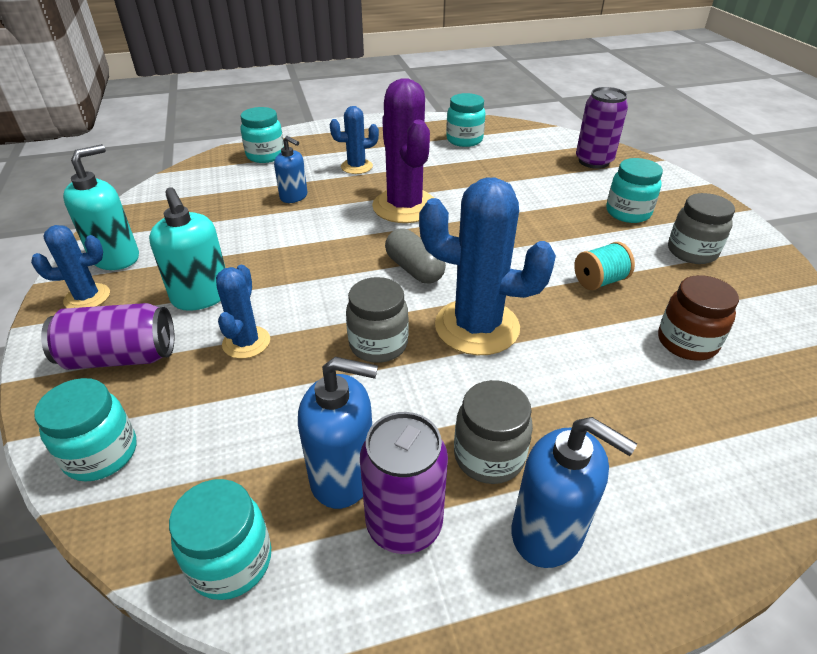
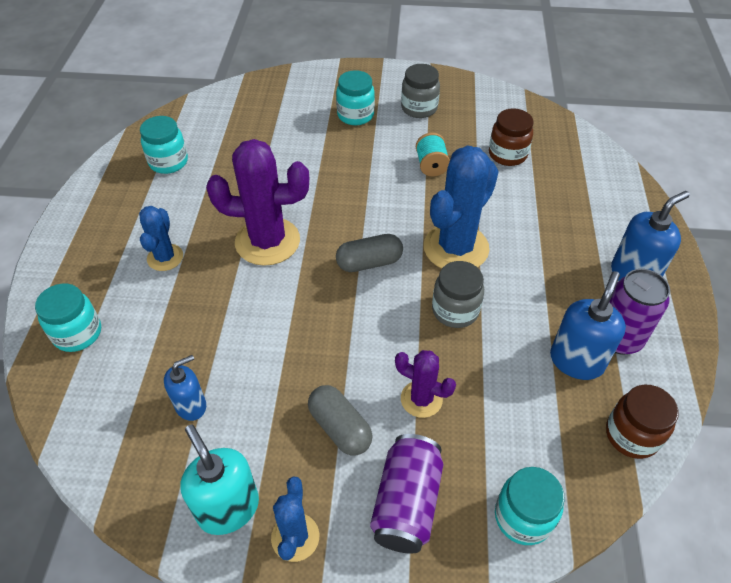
camera: 70 degrees left, 10 degrees up
turquoise soap dispenser [149,187,225,311] -> grey capsule [308,385,373,456]
turquoise jar [169,479,271,600] -> brown jar [606,385,679,459]
blue cactus [216,265,270,359] -> purple cactus [395,350,456,418]
blue soap dispenser [274,136,307,203] -> blue soap dispenser moved to [164,355,206,421]
grey jar [454,380,533,484] -> none
purple can [576,87,628,169] -> none

